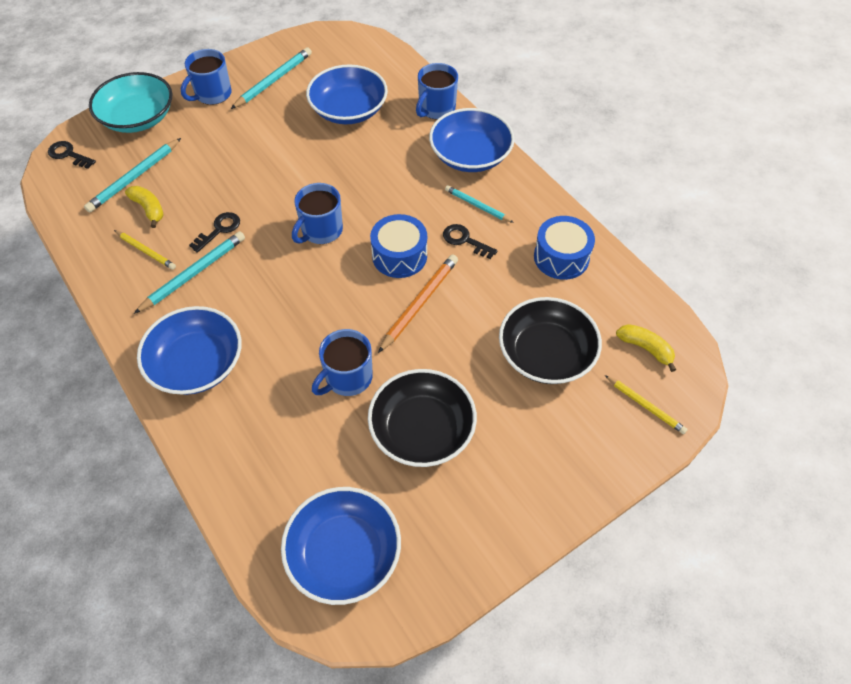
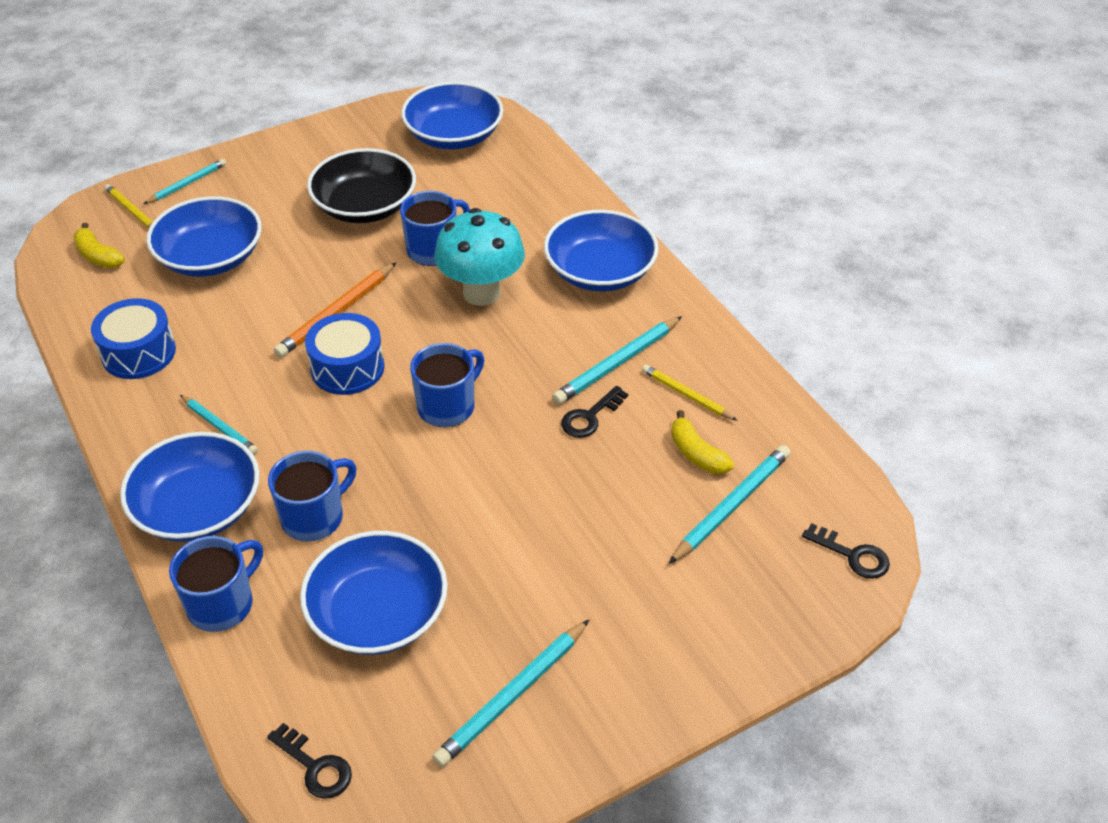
camera: 175 degrees left, 10 degrees down
turquoise bowl [89,72,173,133] -> none
blue mug [181,49,232,105] -> blue mug moved to [268,451,356,541]
black key [443,224,498,259] -> black key moved to [267,723,352,799]
black bowl [499,297,602,384] -> blue bowl [146,196,262,277]
none -> turquoise pencil [143,159,226,204]
none -> turquoise mushroom [434,208,525,306]

